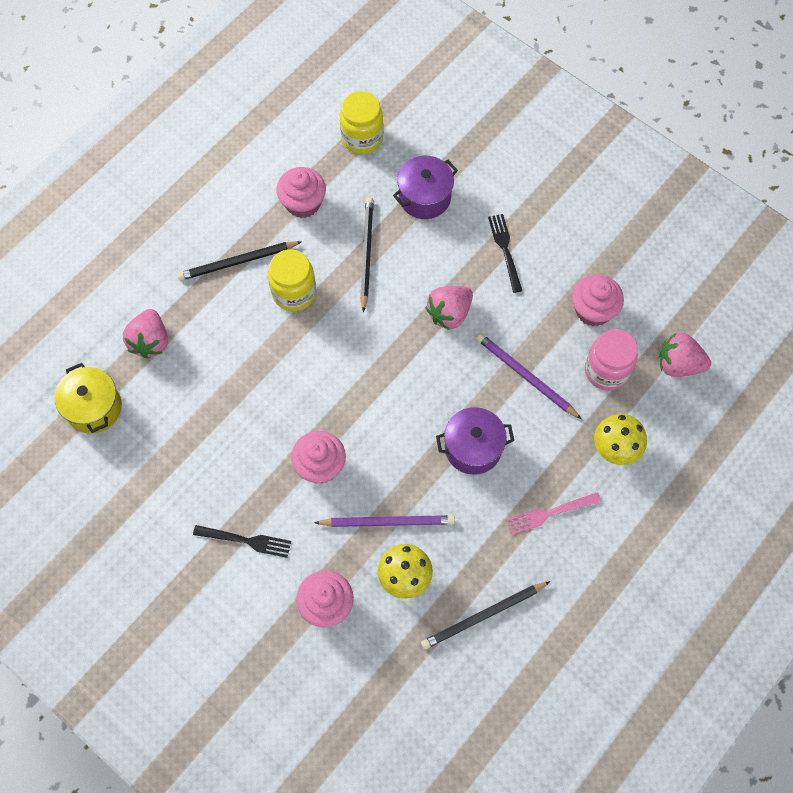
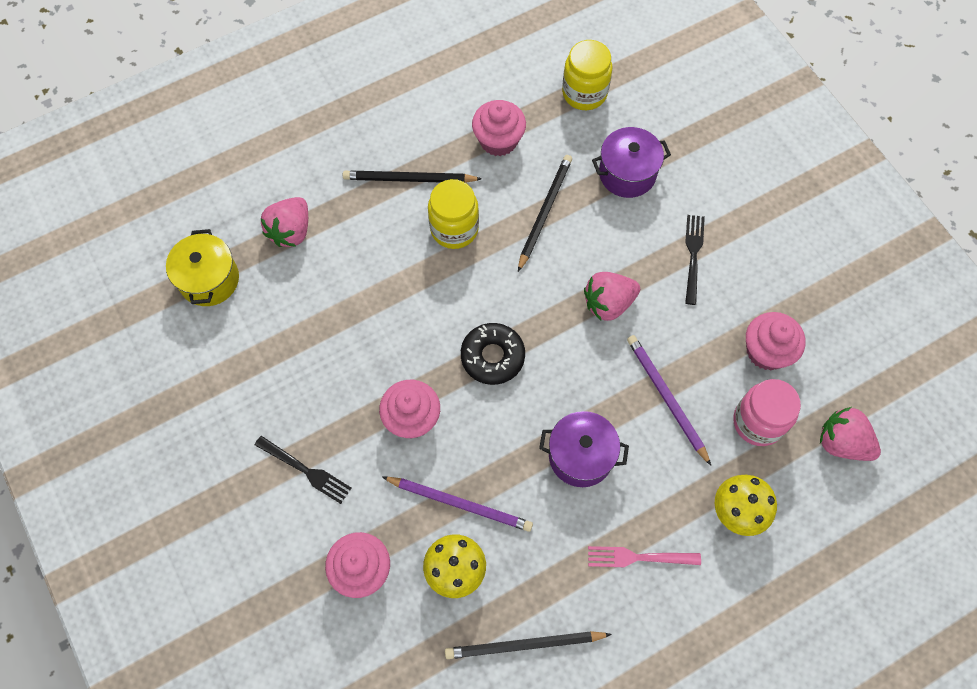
camera: 20 degrees right, 0 degrees up
none -> black donut [461,323,525,385]

